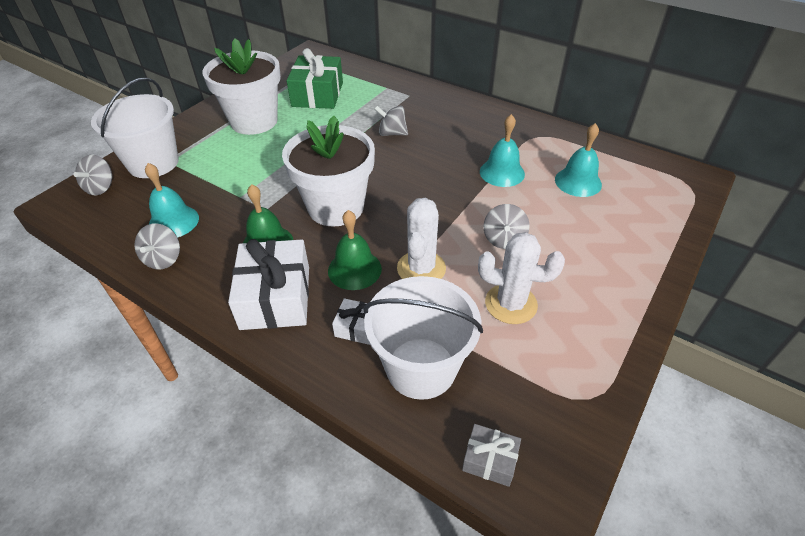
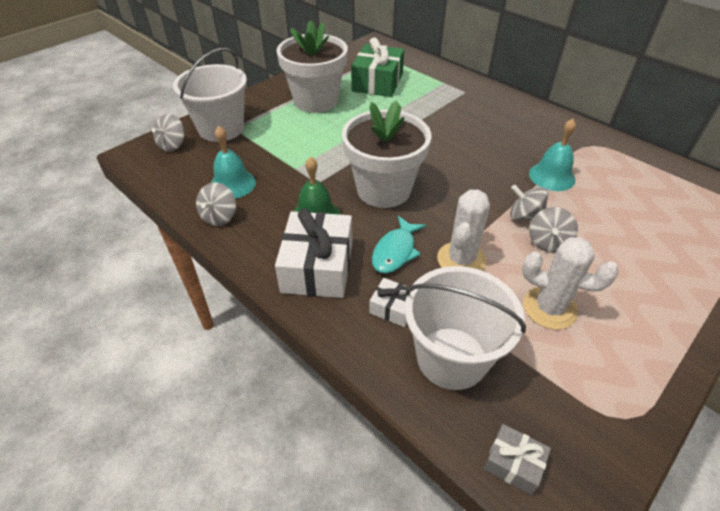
camera: 10 degrees right, 0 degrees up
green bell [328,210,382,290] -> turquoise fish [372,216,426,273]
grey spinning top [374,106,408,136] -> grey spinning top moved to [510,185,548,221]
turquoise bell [555,123,602,197] -> none

